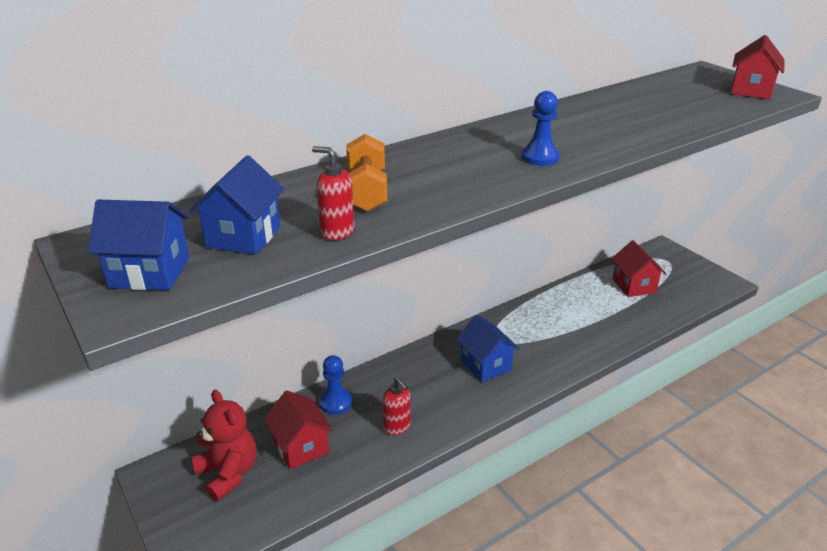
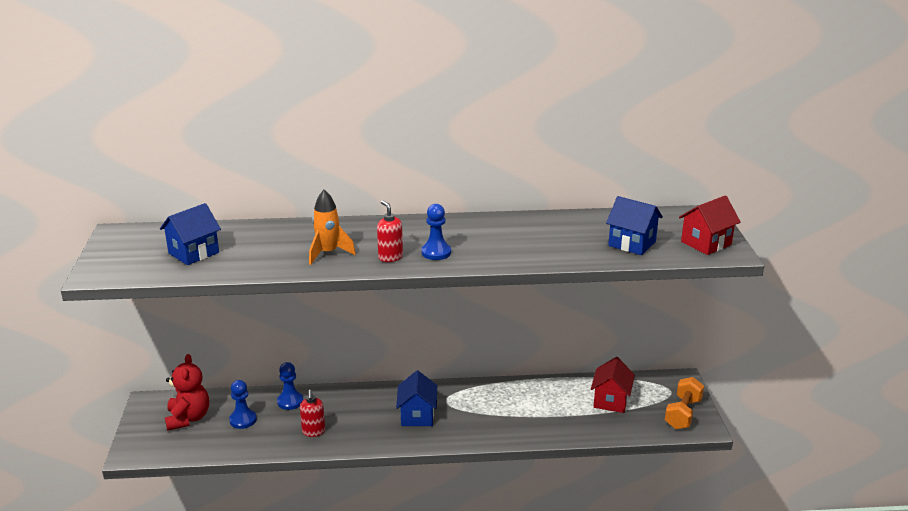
camera: 30 degrees right, 5 degrees down
blue house [88,199,189,290] -> blue house moved to [606,196,663,255]
red house [264,391,333,470] -> blue pawn [229,380,257,429]
red soap dispenser [312,146,354,240] -> red soap dispenser moved to [377,200,403,262]
orange dumbbell [346,134,387,212] -> orange dumbbell moved to [665,377,704,429]
none -> orange rocket [309,190,356,265]

